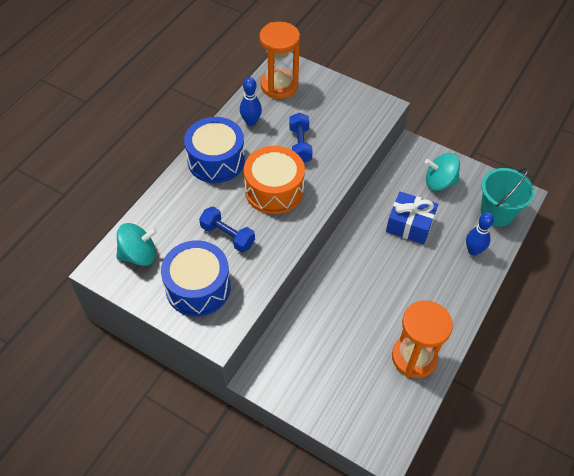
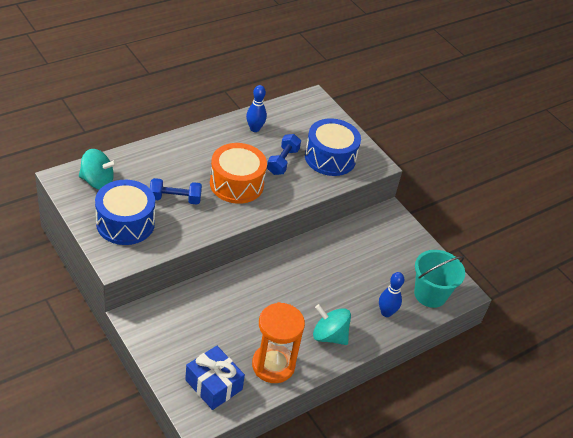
camera: 20 degrees right, 10 degrees down
blue drum [184,117,245,183] -> blue drum moved to [305,118,361,176]
blue dumbbell [199,206,255,253] -> blue dumbbell turned 60 degrees counterclockwise [150,178,202,205]
orange hourglass [259,22,300,99] -> none
blue gift [386,192,438,244] -> blue gift moved to [185,346,245,410]
turquoise spinning top [425,153,460,191] -> turquoise spinning top moved to [313,304,351,345]

